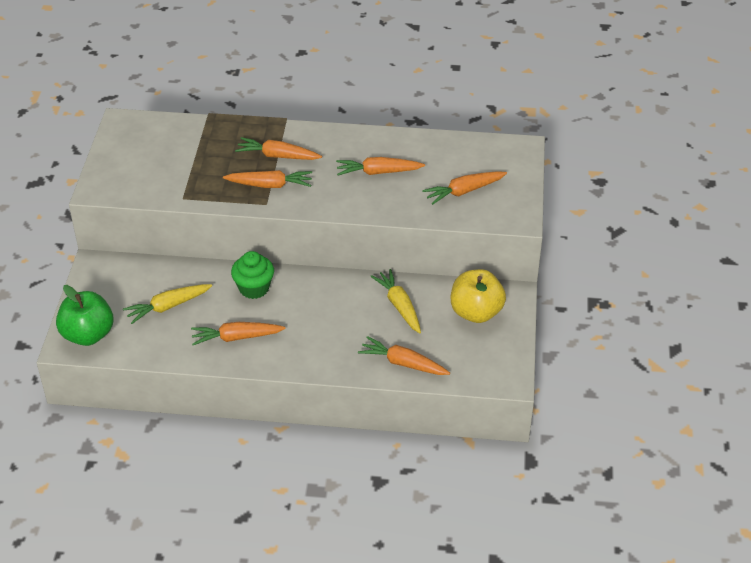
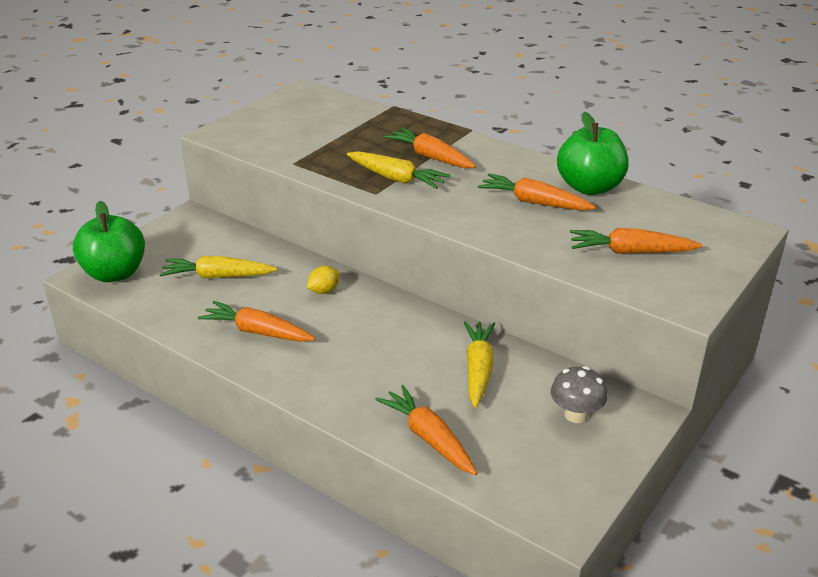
camera: 30 degrees right, 10 degrees down
orange carrot [223,170,312,188] -> yellow carrot [347,151,451,189]
green cupcake [231,251,274,299] -> yellow lemon [307,266,340,294]
yellow apple [451,269,506,323] -> grey mushroom [551,366,608,423]
none -> green apple [557,112,629,195]

